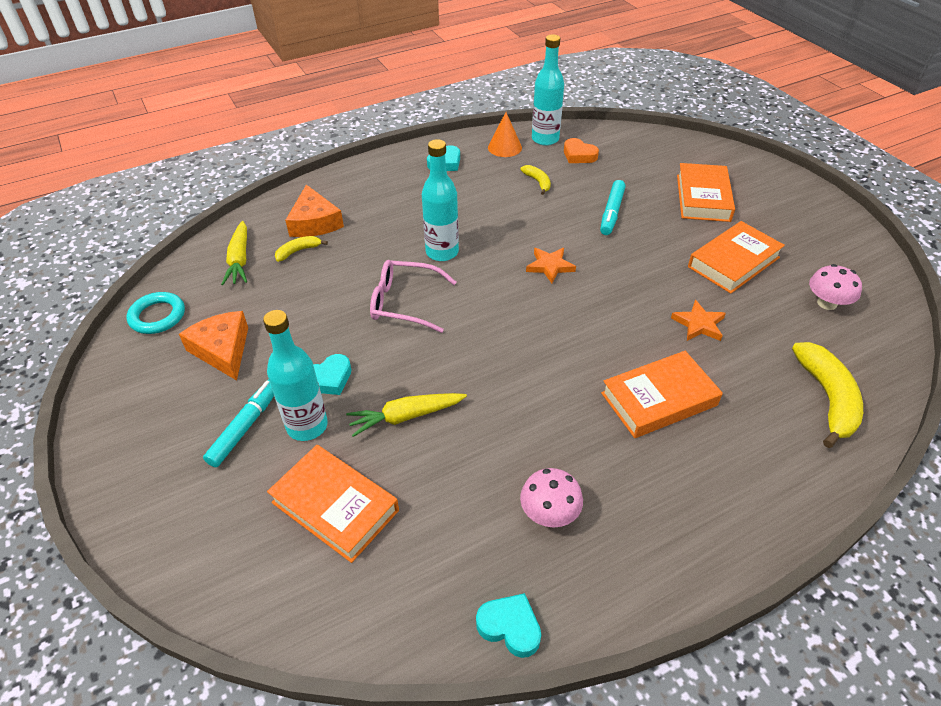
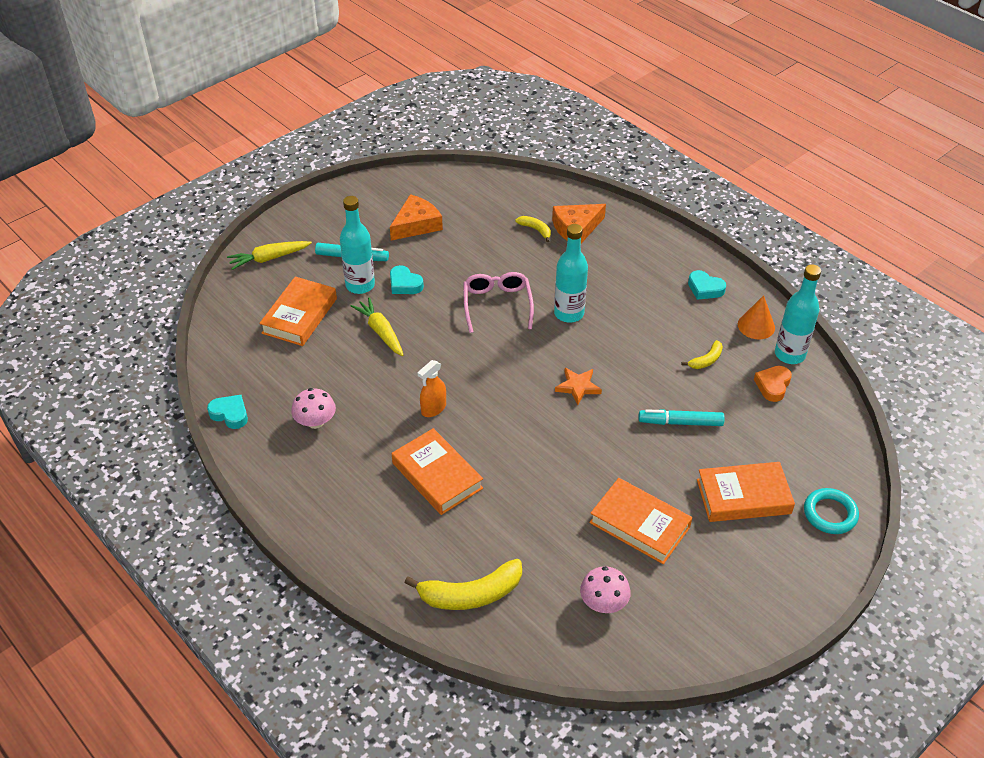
camera: 75 degrees right, 0 degrees up
turquoise ring [126,292,185,334] -> turquoise ring moved to [804,488,859,534]
yellow carrot [221,221,247,285] -> yellow carrot moved to [227,241,312,270]
turquoise heart [476,593,541,658] -> turquoise heart turned 75 degrees counterclockwise [207,395,248,429]
orange star [671,300,726,341] -> none
none -> orange spray bottle [418,360,446,417]

